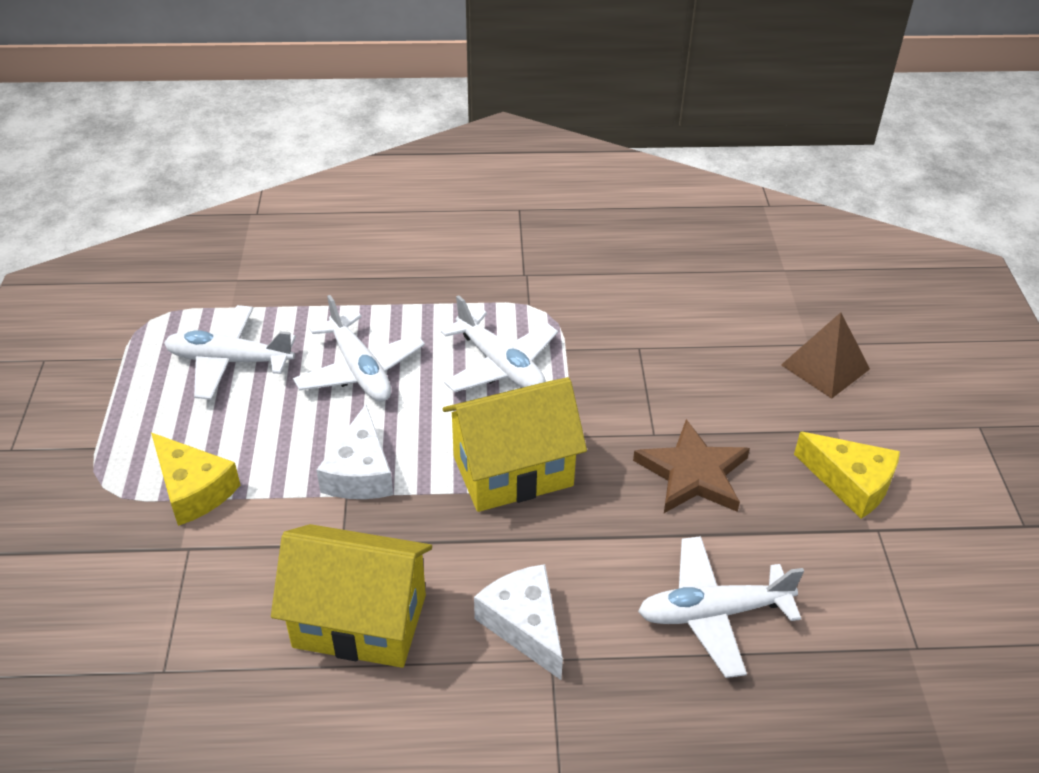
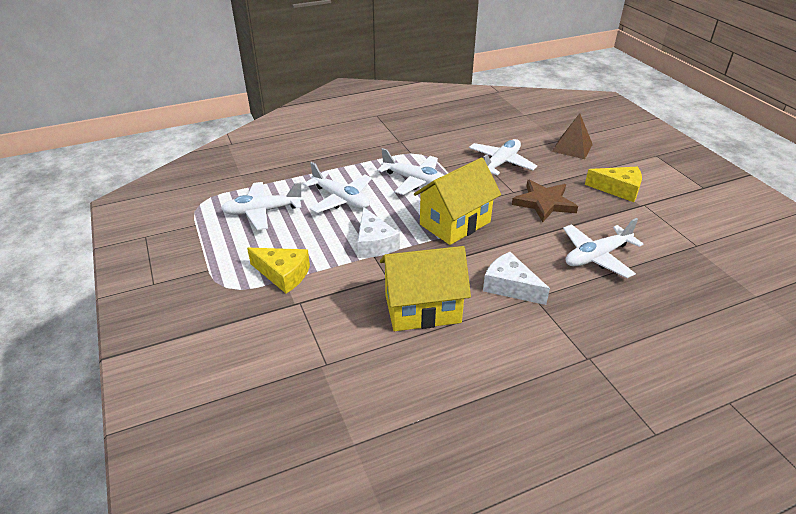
camera: 20 degrees left, 5 degrees down
none -> white plane [469,139,537,175]

